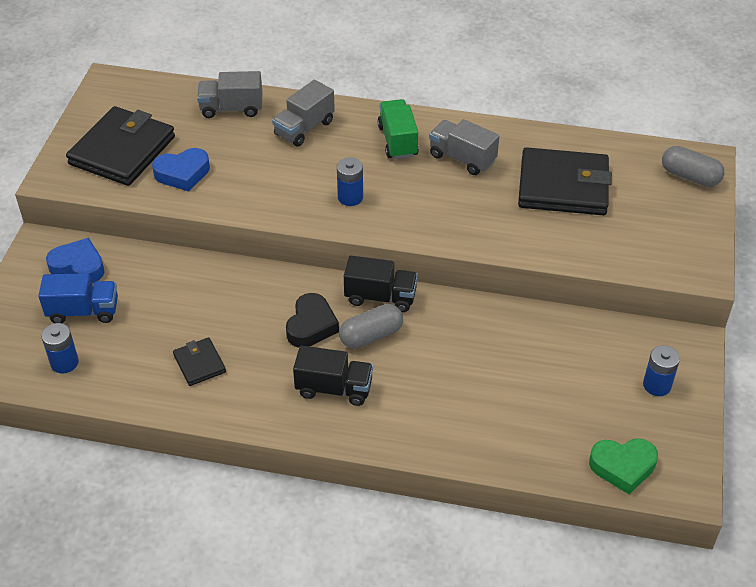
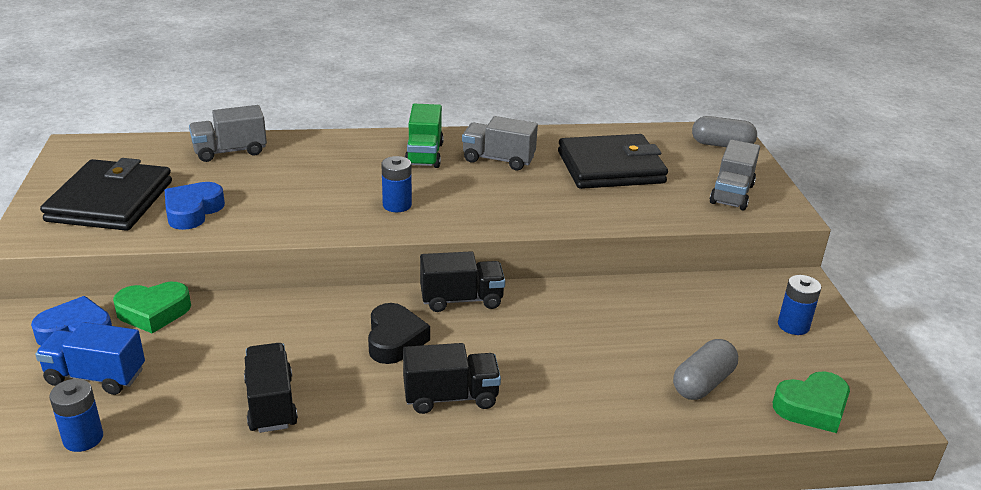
camera: 20 degrees left, 15 degrees down
blue truck [38,273,118,323] -> blue truck turned 150 degrees counterclockwise [35,322,145,395]
blue heart [152,148,210,191] -> blue heart turned 150 degrees clockwise [165,182,225,230]
black wallet [173,337,226,386] -> black truck [244,343,298,433]
grey truck [272,80,335,147] -> grey truck moved to [710,140,760,211]
grey capsule [339,304,403,348] -> grey capsule moved to [673,339,738,400]
green truck [377,99,419,159] -> green truck turned 150 degrees counterclockwise [405,104,444,168]
none -> green heart [113,282,191,333]

